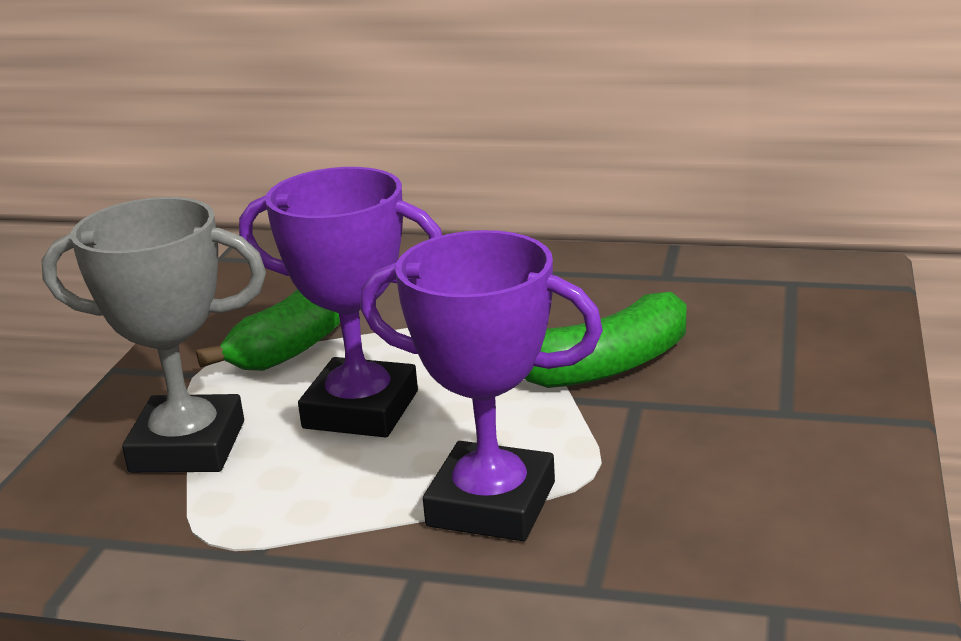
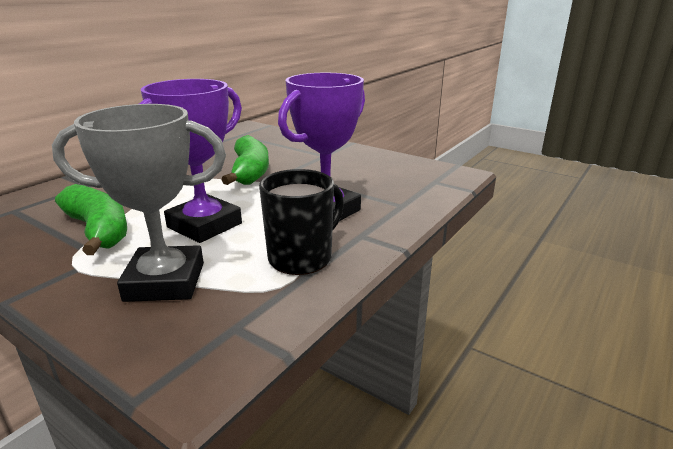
camera: 70 degrees left, 0 degrees up
grey trophy [41,197,266,473] -> grey trophy turned 60 degrees clockwise [52,104,226,302]
none -> black mug [259,169,344,275]

